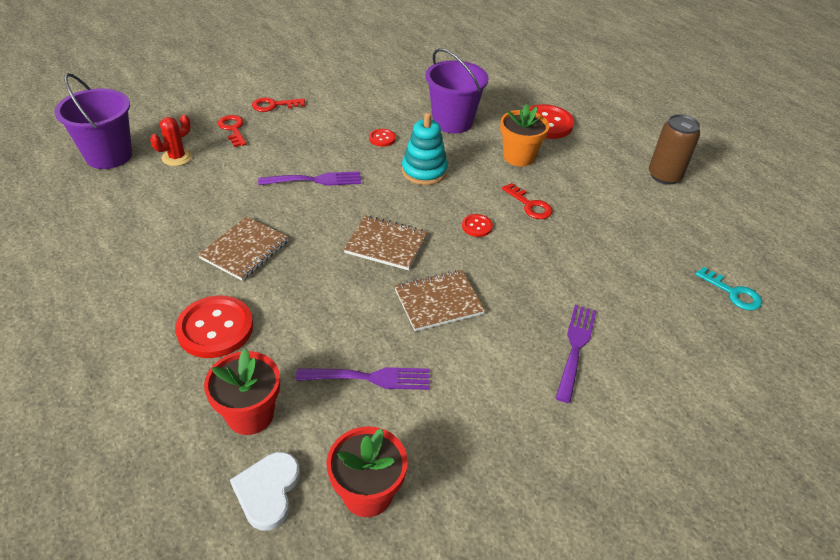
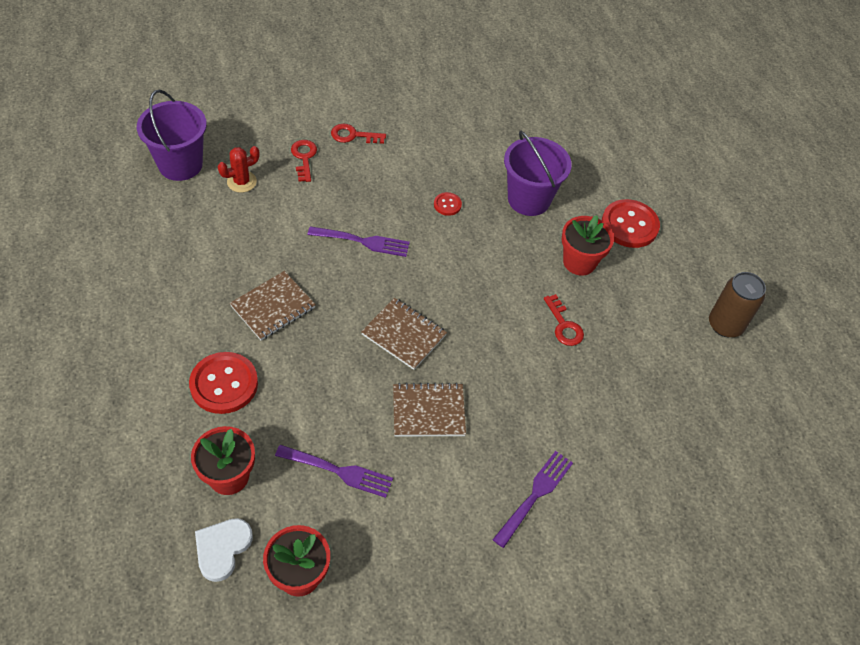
camera: 15 degrees right, 10 degrees up
turquoise stacking toy [402,113,448,185] -> none
red button [462,214,493,237] -> none
orange flower pot [500,104,550,166] -> red flower pot [562,215,614,276]
turquoise key [695,267,762,310] -> none

